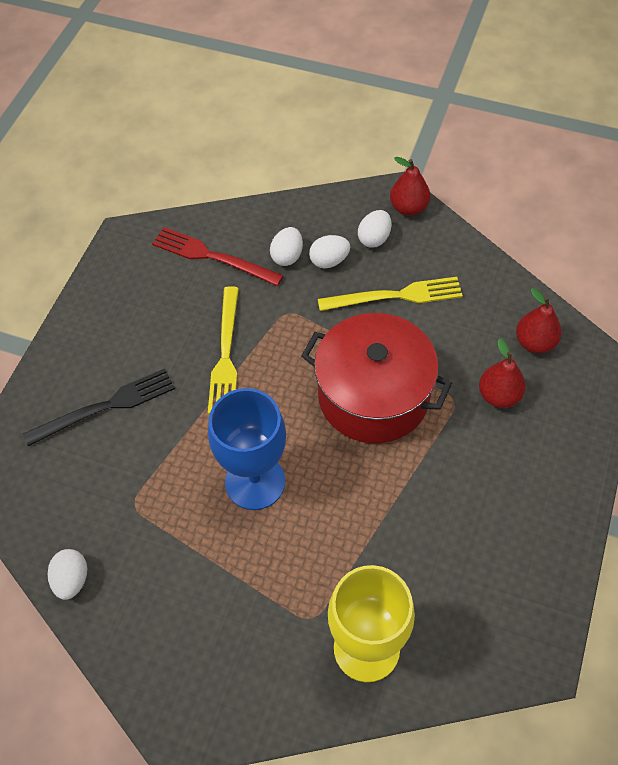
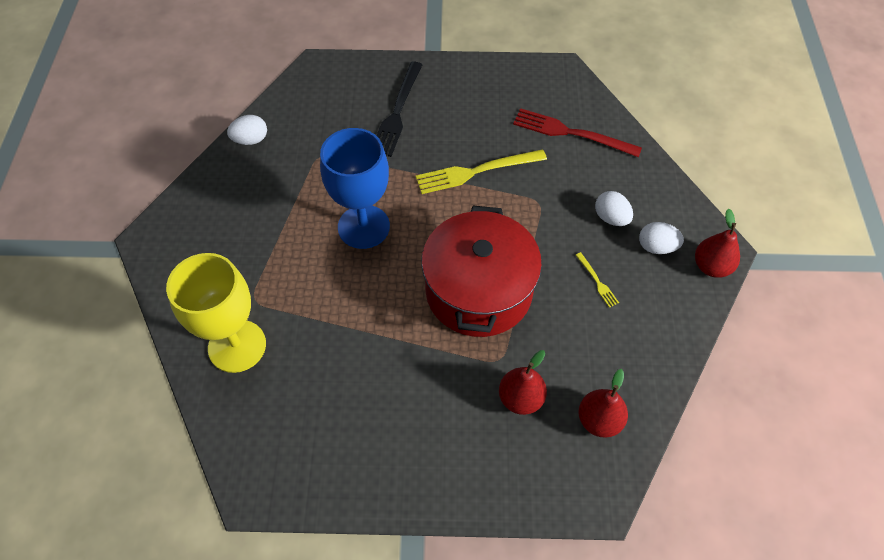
camera: 70 degrees right, 0 degrees up
black fork [23,369,175,446] -> black fork turned 60 degrees clockwise [376,62,422,157]
red fork [152,227,284,286] -> red fork turned 75 degrees counterclockwise [513,108,642,157]
white egg [270,227,303,266] -> none
yellow fork [318,277,463,311] -> yellow fork [576,252,619,308], size x0.46

